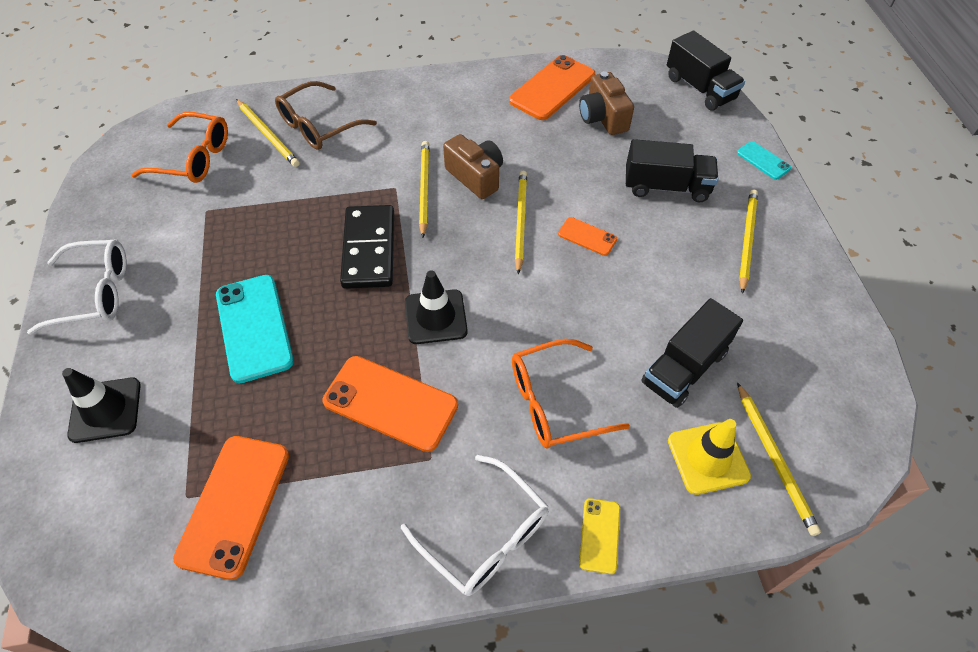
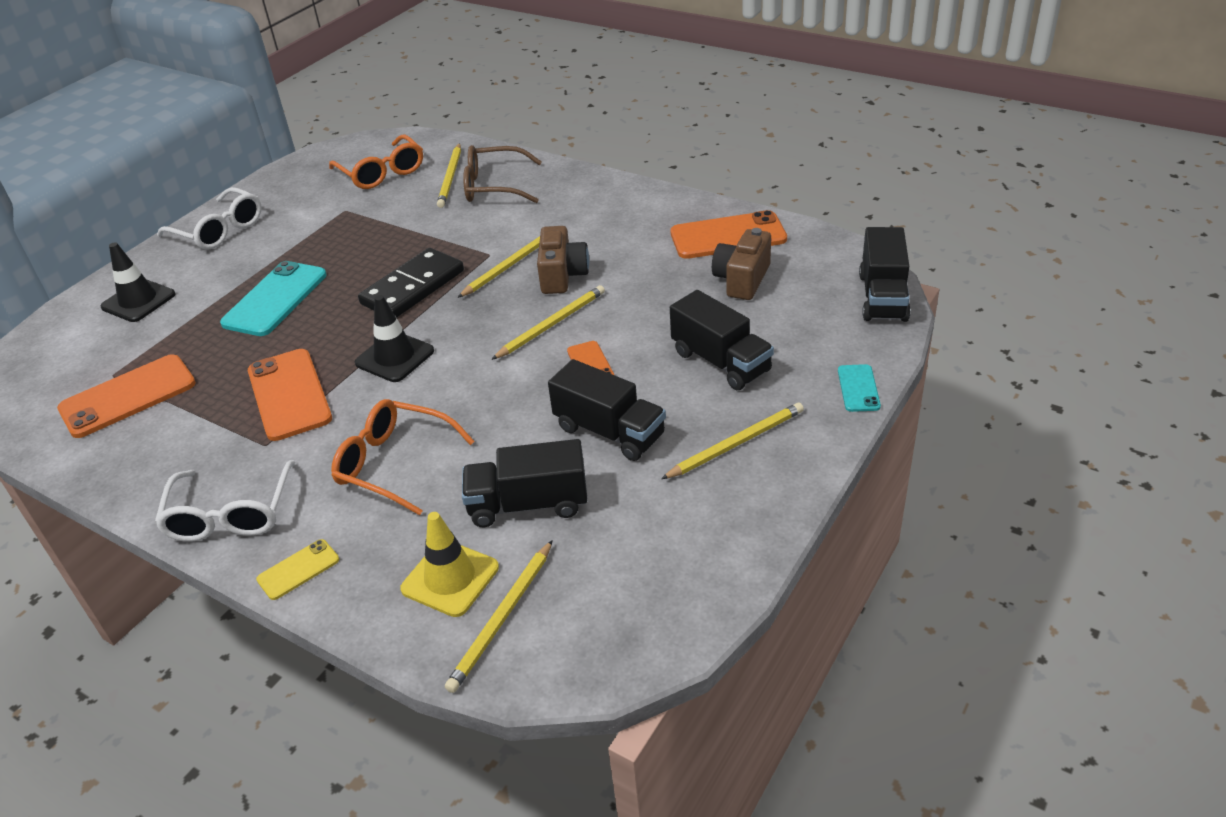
camera: 45 degrees right, 15 degrees down
none -> black truck [548,359,666,461]

